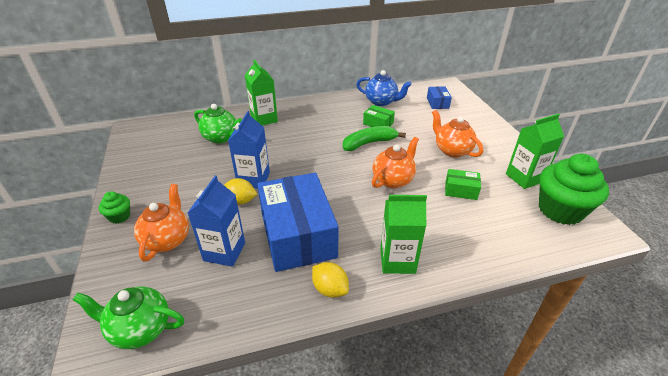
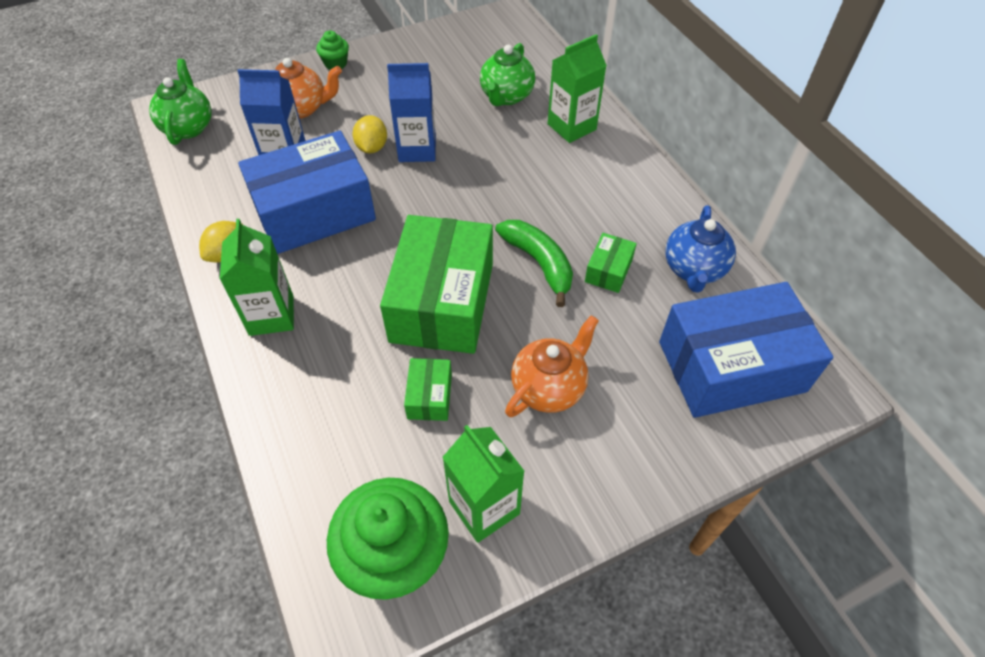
camera: 80 degrees right, 15 degrees up
orange teapot [372,137,419,188] -> green box [380,215,493,354]
blue box [427,86,452,109] -> blue box [659,282,833,418], size x2.32

